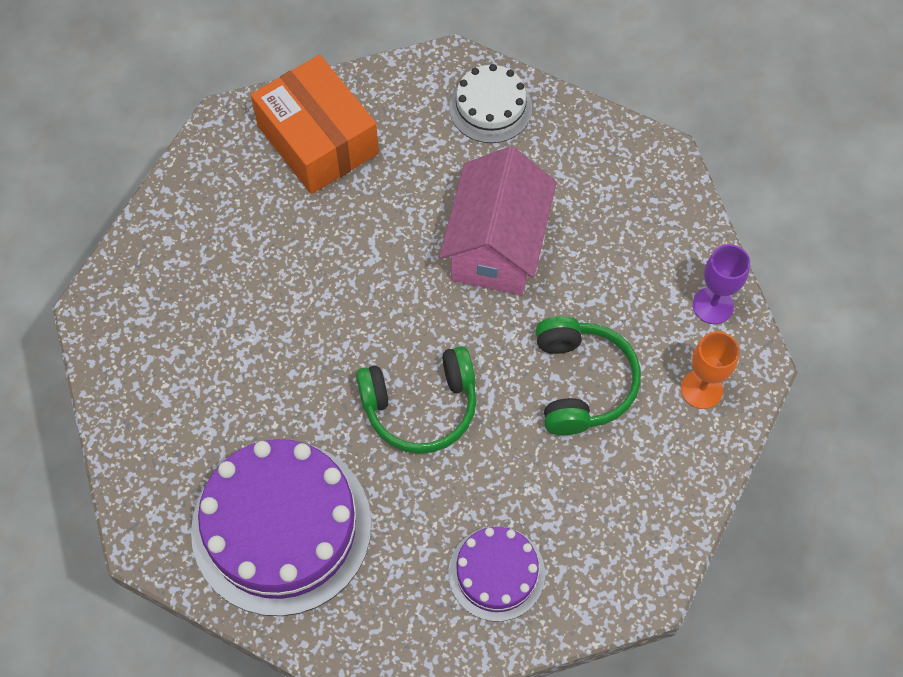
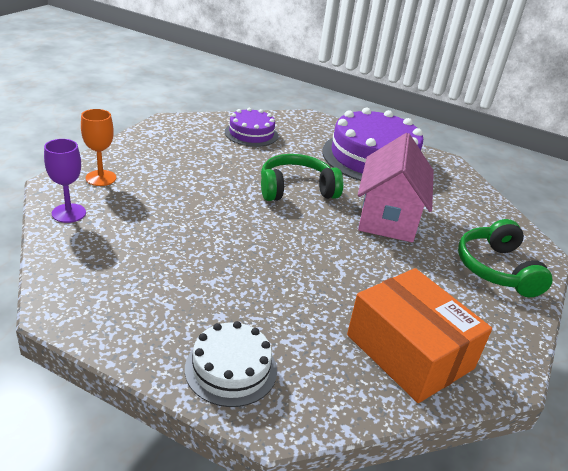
camera: 175 degrees right, 30 degrees down
pink house [439,146,557,295] -> pink house moved to [358,133,434,242]
green headphones [536,316,641,435] -> green headphones moved to [458,219,552,297]

